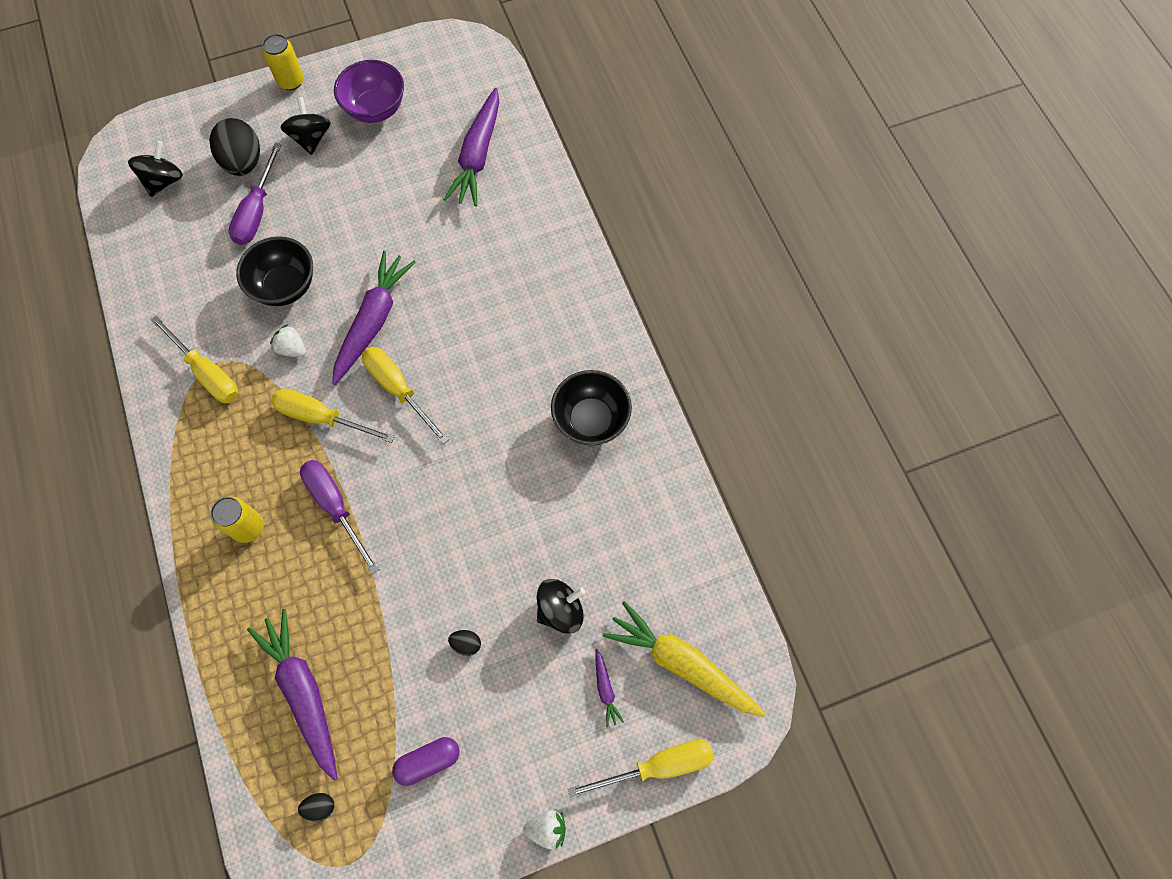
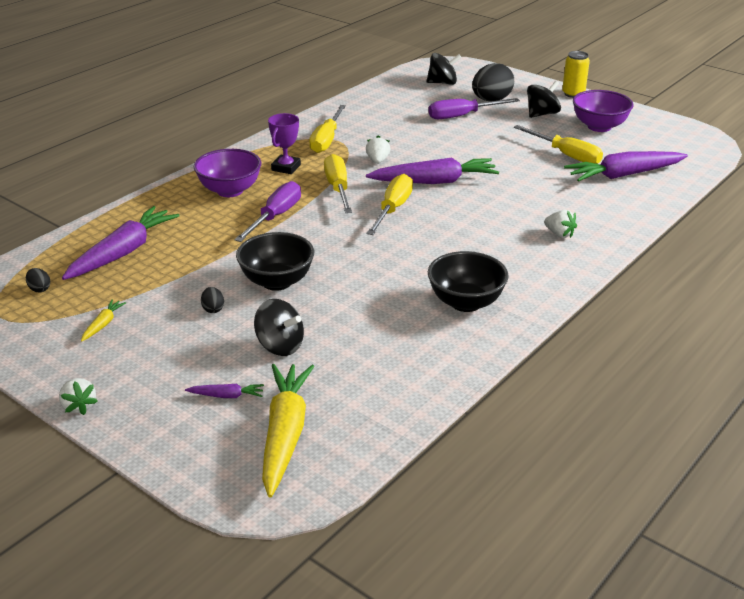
camera: 60 degrees right, 35 degrees down
yellow can [210,497,264,543] -> purple bowl [194,149,261,197]
black bowl [236,236,313,306] -> black bowl moved to [236,232,314,291]
purple capsule [392,737,460,786] -> yellow carrot [81,299,126,342]
yellow screwdriver [567,740,714,798] -> yellow screwdriver moved to [514,125,603,164]
purple carrot [595,649,624,727] -> purple carrot turned 135 degrees counterclockwise [185,384,264,398]
none -> purple trophy [268,113,301,174]
none -> white strawberry [544,210,577,238]

